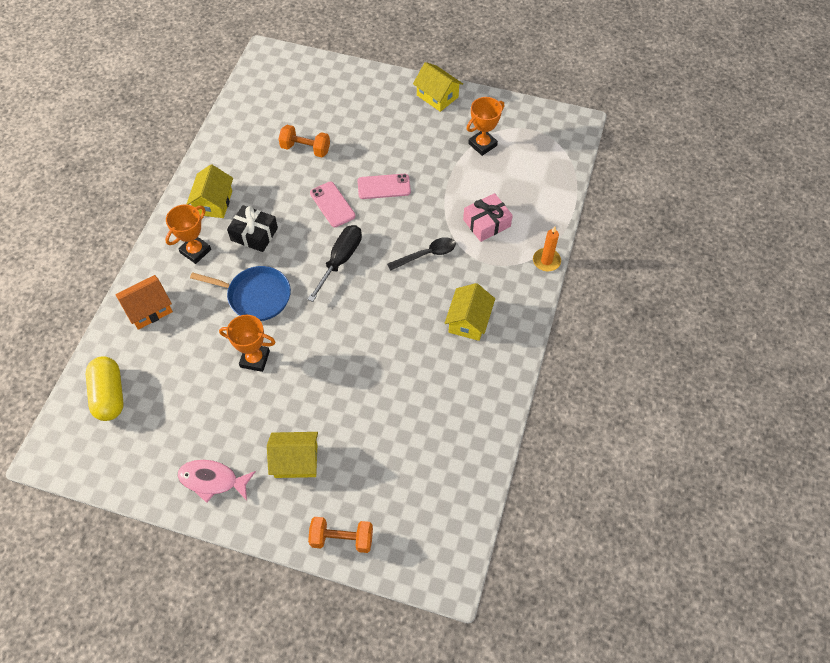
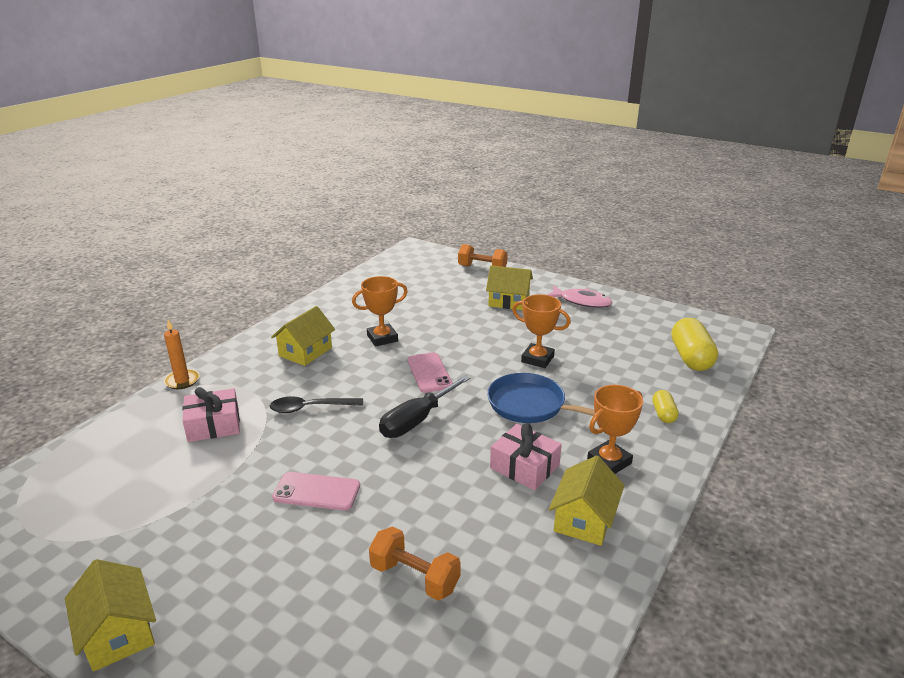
camera: 165 degrees left, 30 degrees down
orange house [116,275,173,330] -> yellow capsule [652,390,679,423]
black gift [227,205,278,252] -> pink gift [490,423,562,490]
pink phone [310,182,355,227] -> pink phone moved to [407,352,453,393]
orange trophy [466,97,504,156] -> orange trophy moved to [352,276,408,347]

